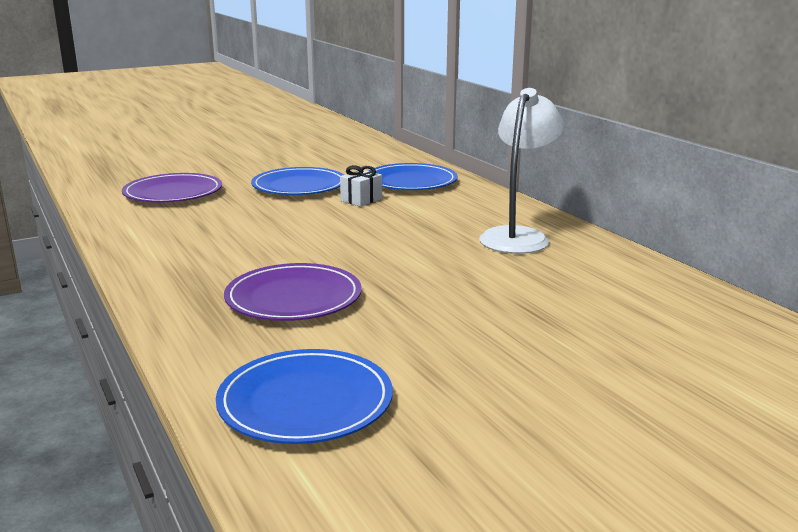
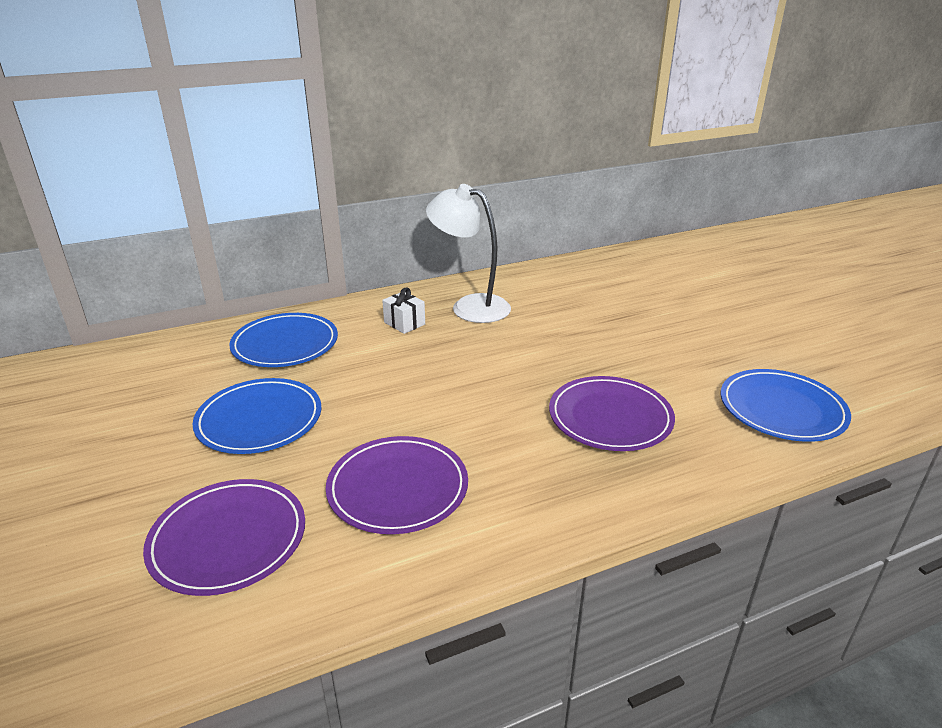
camera: 85 degrees left, 10 degrees up
white gift [340,165,382,207] -> white gift moved to [382,287,425,334]
none -> purple plate [326,436,468,534]

